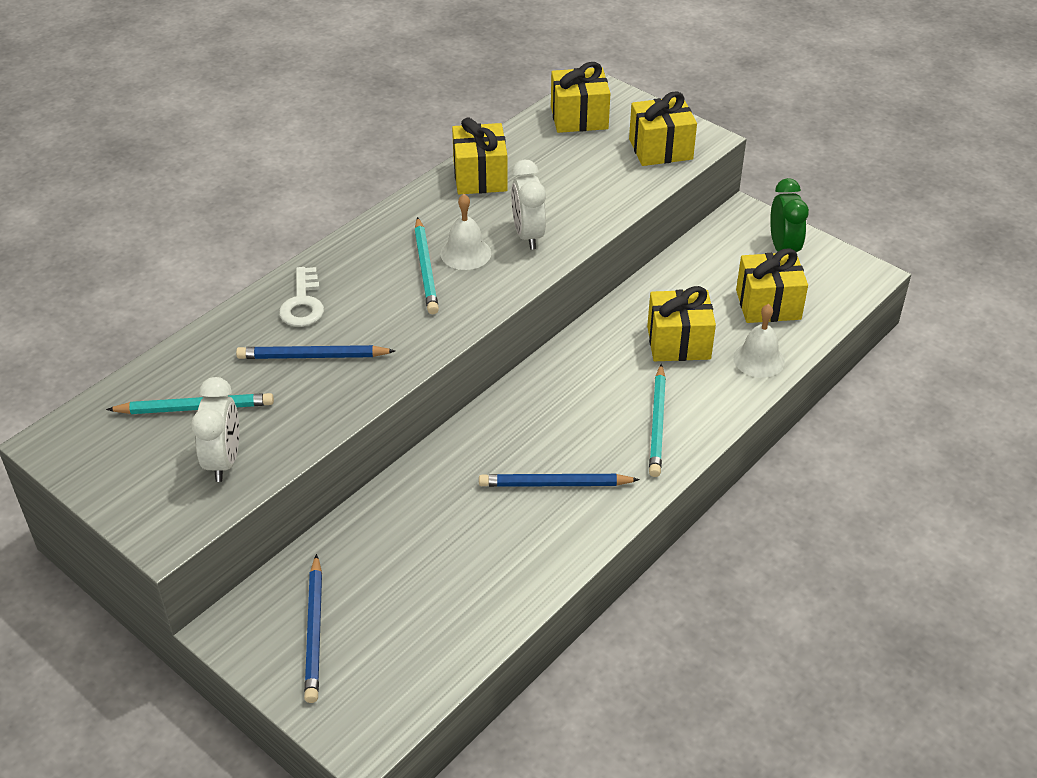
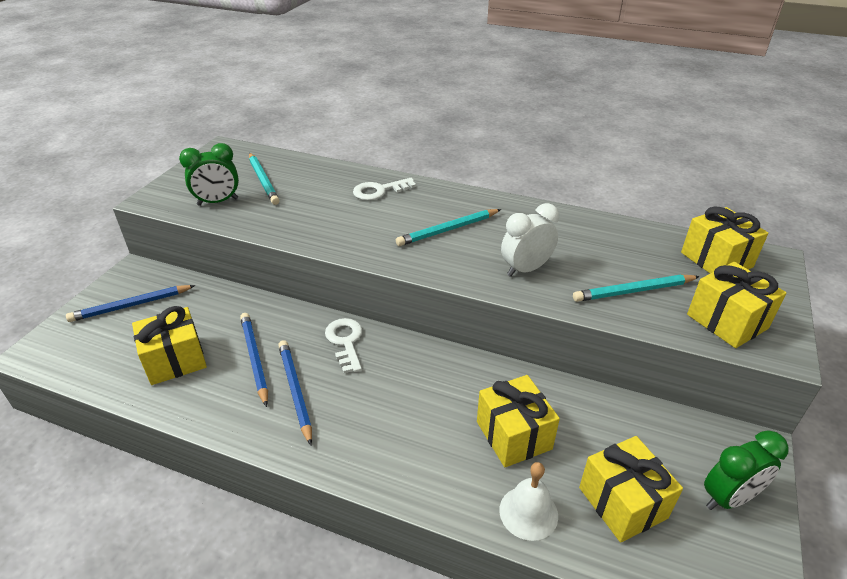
camera: 70 degrees right, 5 degrees down
white clock [191,377,239,482] -> green clock [179,143,239,206]
blue pencil [236,345,395,359] -> blue pencil moved to [240,313,268,407]
white bell [440,194,491,270] -> none
yellow gift [452,117,508,194] -> yellow gift moved to [132,306,207,385]
turquoise pencil [649,364,666,477] -> turquoise pencil moved to [573,275,700,302]
none -> white key [325,318,362,373]

